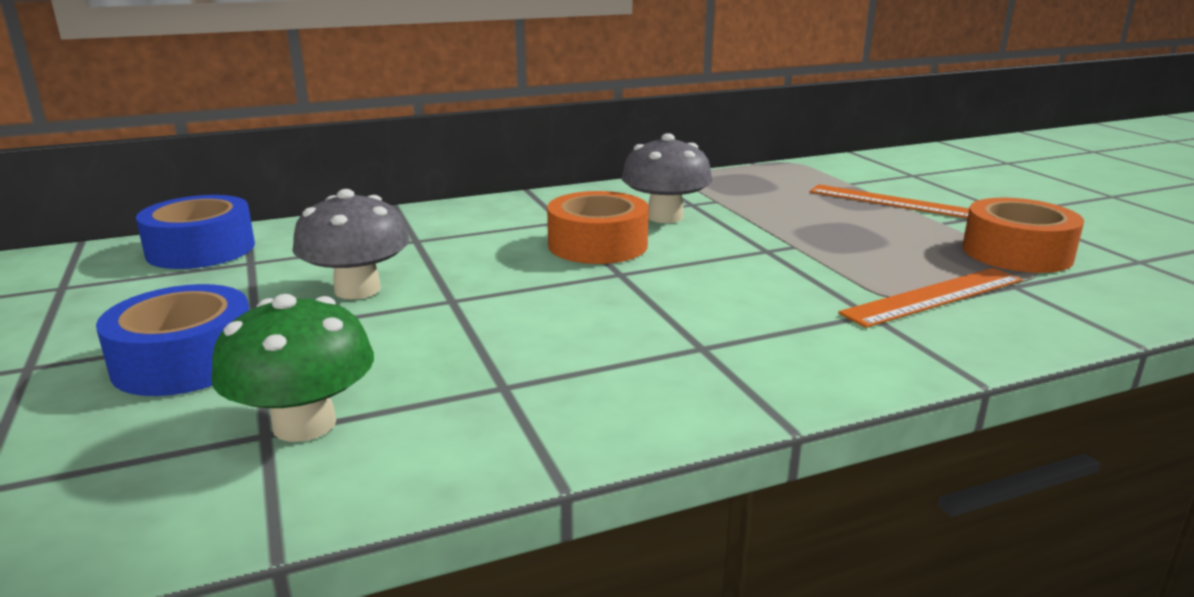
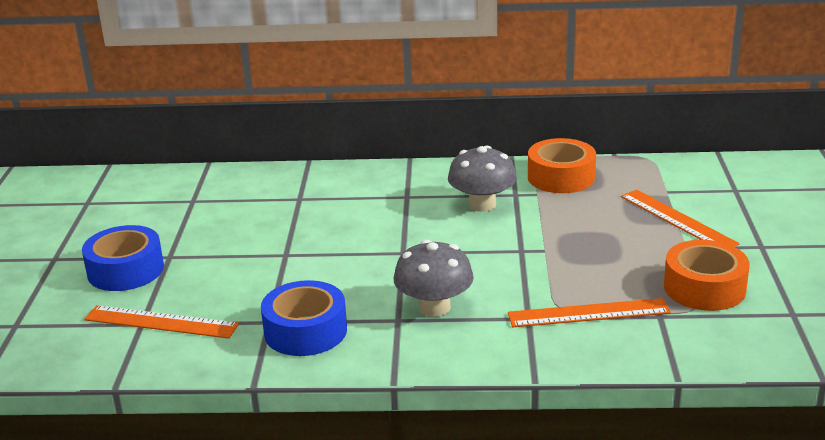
camera: 25 degrees right, 5 degrees up
blue tape [136,195,255,269] -> blue tape moved to [261,280,347,356]
green mushroom [211,294,374,442] -> orange ruler [84,305,239,339]
grey mushroom [292,189,409,299] -> grey mushroom moved to [394,240,474,317]
orange tape [547,191,649,264] -> orange tape moved to [528,138,596,193]

